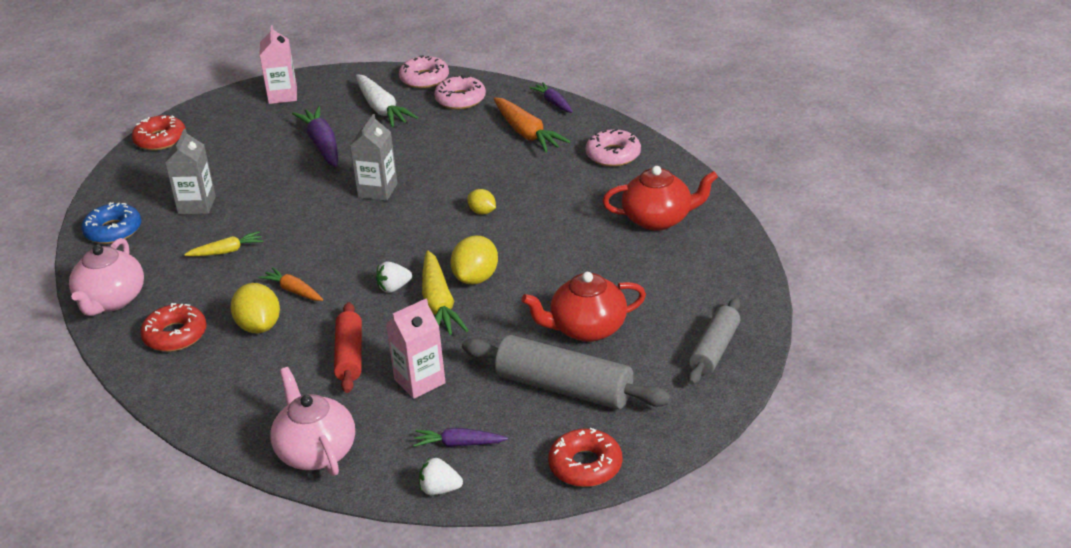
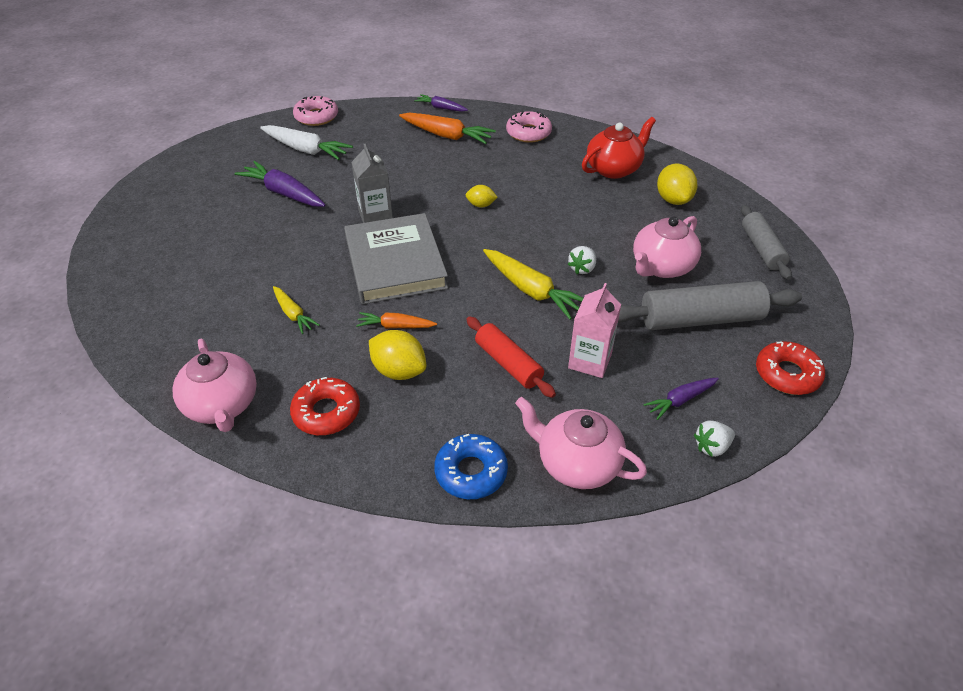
camera: 35 degrees left, 10 degrees up
blue donut [81,202,141,244] -> blue donut moved to [434,434,508,499]
red donut [132,115,185,150] -> none
grey carton [165,129,216,214] -> none
yellow carrot [184,231,263,256] -> yellow carrot turned 105 degrees clockwise [273,286,320,334]
pink carton [259,25,297,104] -> none
white strawberry [376,261,412,293] -> white strawberry moved to [568,246,596,274]
pink donut [434,75,486,109] -> none
yellow lemon [450,235,498,285] -> yellow lemon moved to [657,164,698,205]
red teapot [521,272,646,342] -> pink teapot [633,216,701,278]
none -> grey book [344,213,448,304]

